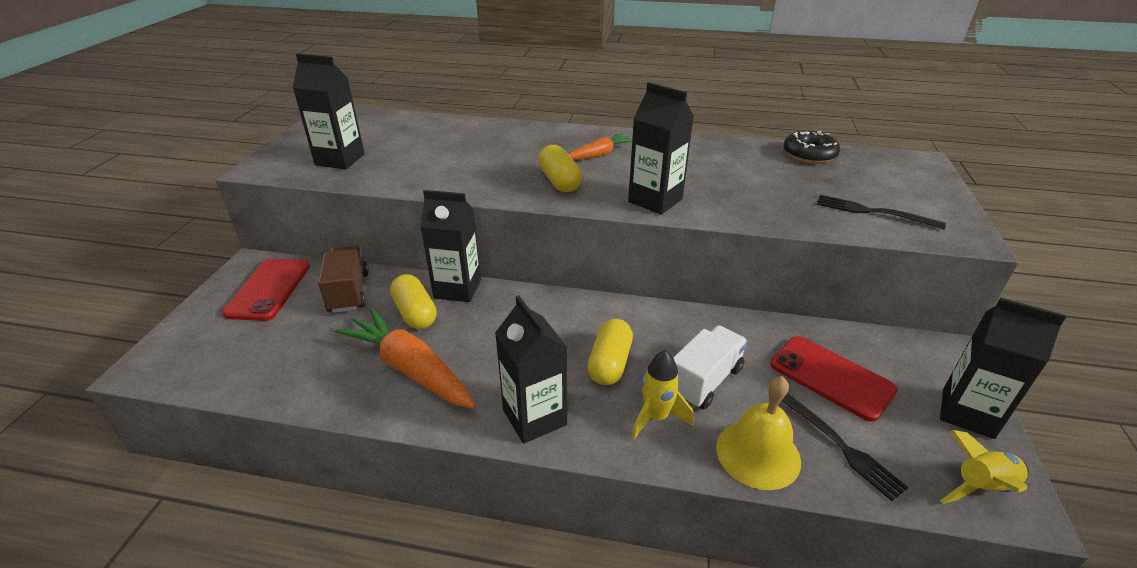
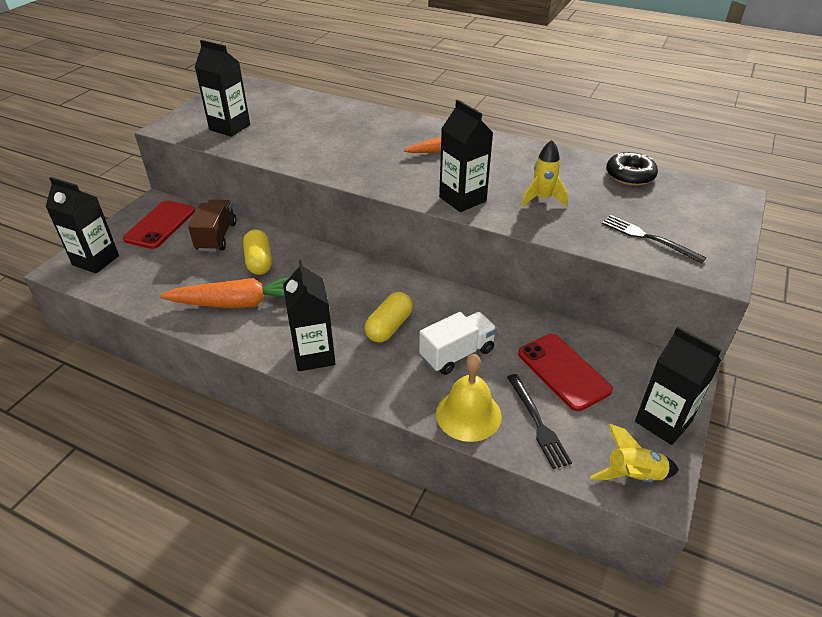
camera: 15 degrees right, 5 degrees up
orange carrot [335,308,476,409] -> orange carrot turned 120 degrees clockwise [160,277,289,308]
black carton [420,190,481,302] -> black carton moved to [45,177,119,274]
yellow capsule [538,145,582,192] -> none
yellow rocket [632,350,693,439] -> yellow rocket moved to [521,140,568,207]

